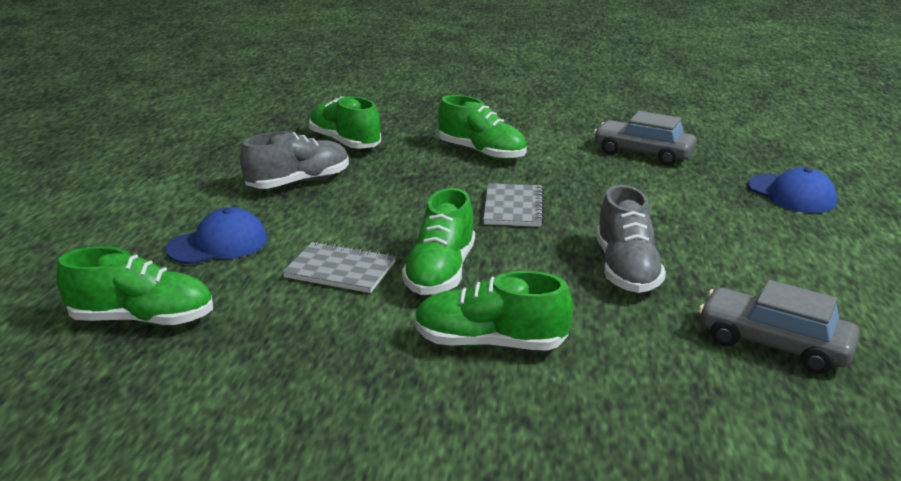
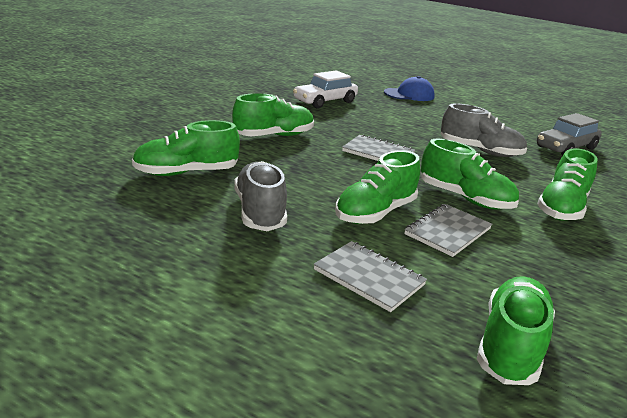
camera: 70 degrees left, 0 degrees up
blue cap [166,207,267,264] -> grey notebook [313,241,427,312]
grey car [593,111,697,166] -> white car [293,70,358,108]
none -> green shoe [335,150,420,224]

